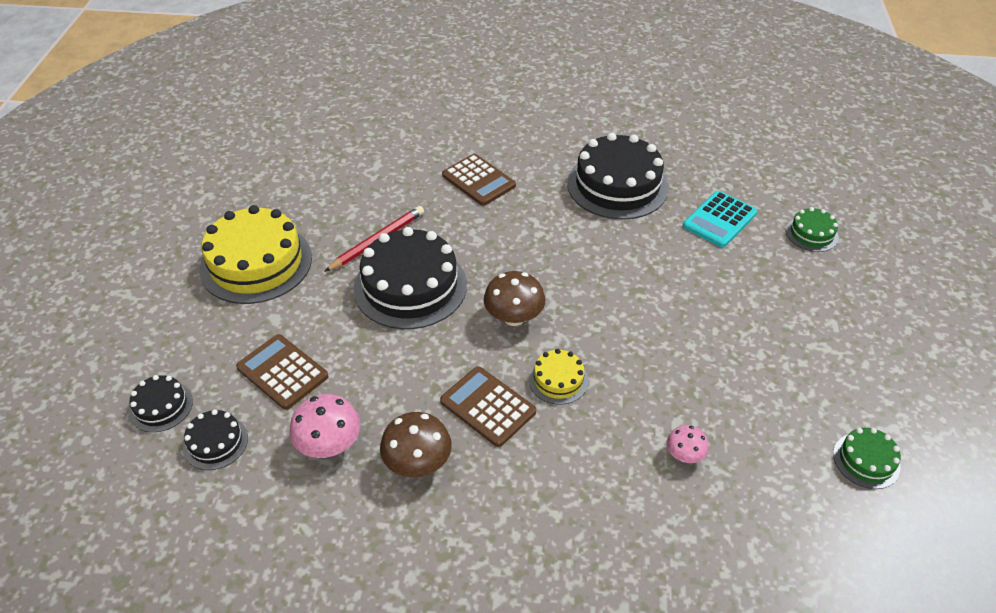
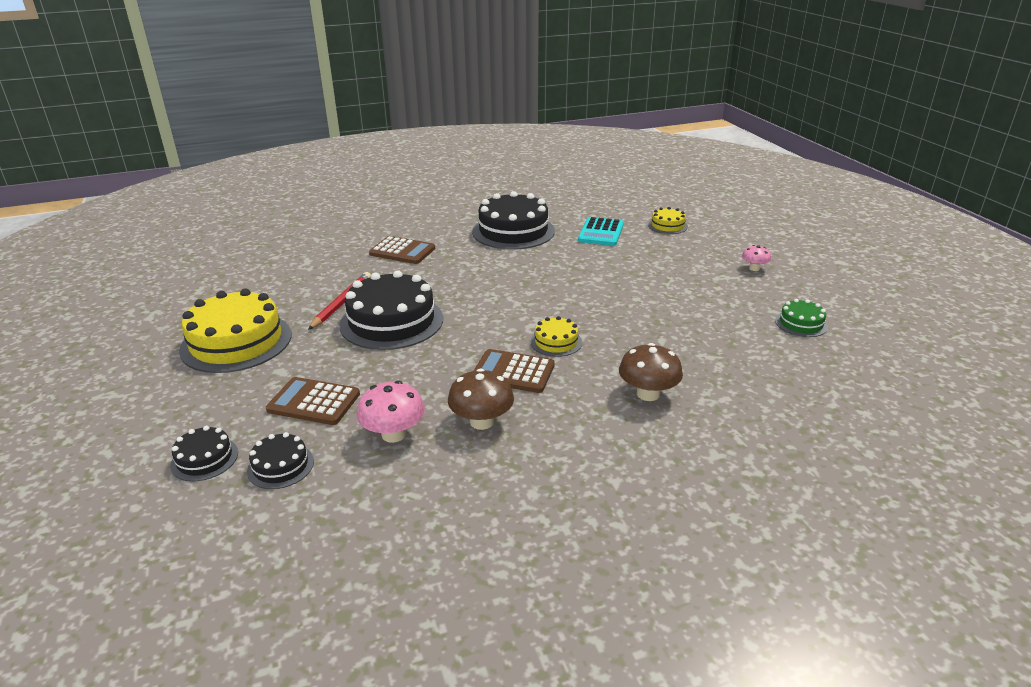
camera: 25 degrees left, 15 degrees down
brown mushroom [484,271,545,326] -> brown mushroom moved to [619,343,683,401]
pink mushroom [667,425,709,463] -> pink mushroom moved to [742,245,771,271]
green cake [786,207,838,252] -> yellow cake [648,207,688,234]

